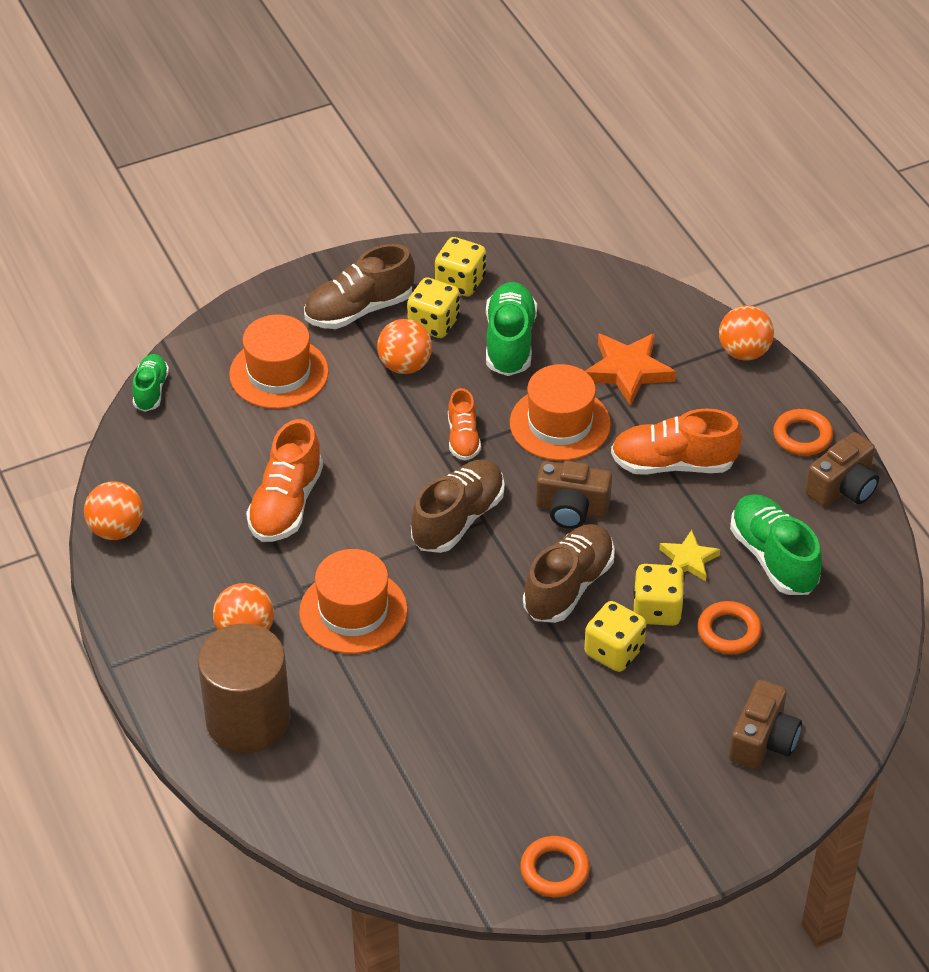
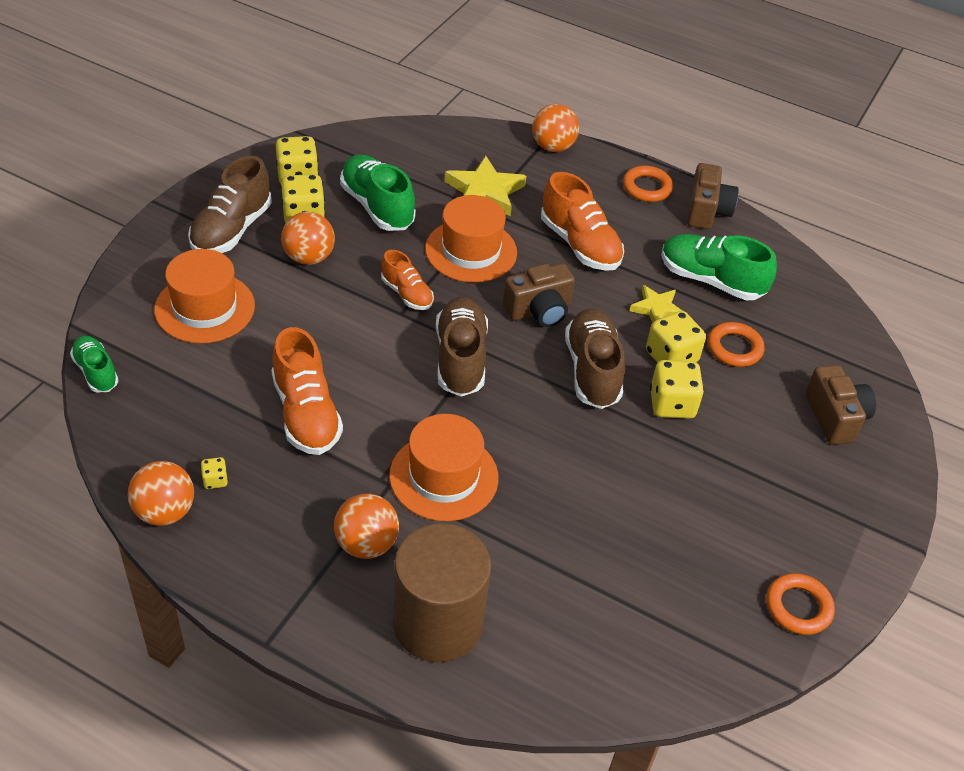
camera: 40 degrees left, 0 degrees up
orange star [585,333,676,406] -> yellow star [445,156,526,216]
orange shoe [611,408,742,475] -> orange shoe turned 90 degrees counterclockwise [541,172,624,271]
none -> yellow dice [200,457,228,489]

